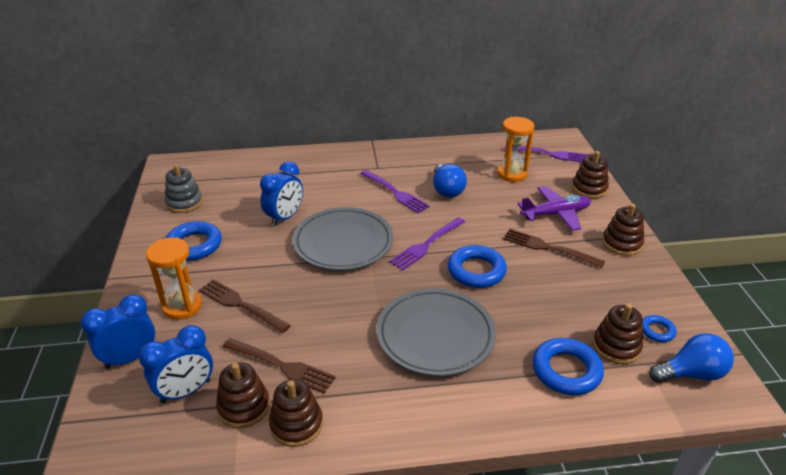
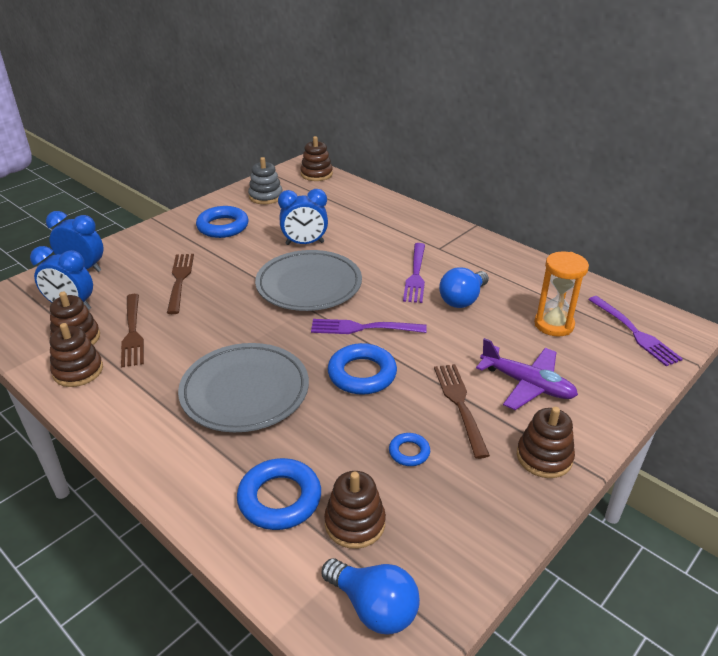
camera: 50 degrees right, 0 degrees up
orange hourglass [146,237,202,320] -> none
brown stacking toy [572,151,609,198] -> brown stacking toy moved to [300,136,333,181]
blue ring [642,315,676,342] -> blue ring moved to [389,433,430,466]

